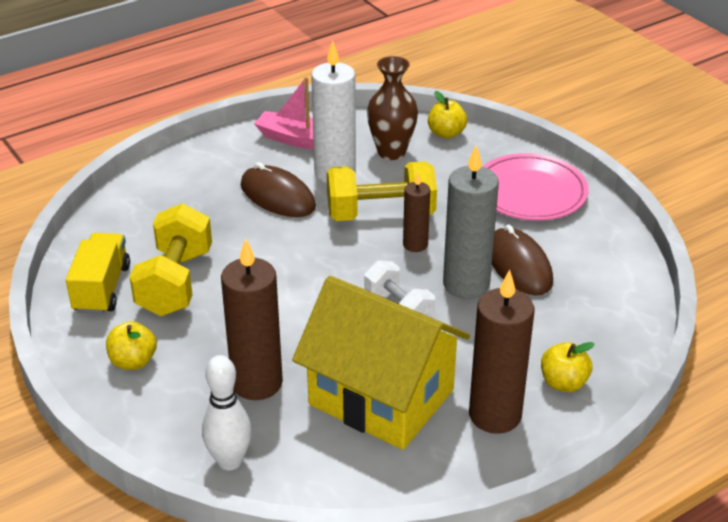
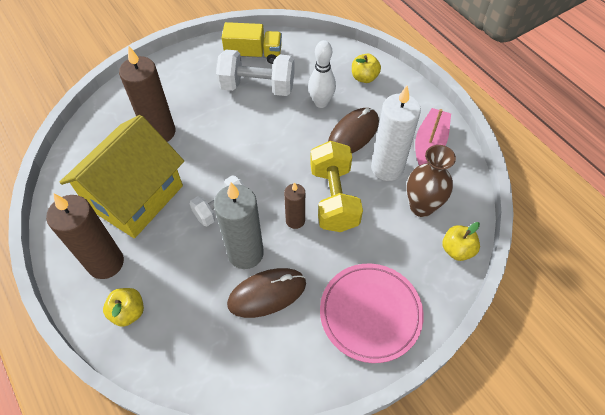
camera: 90 degrees right, 20 degrees up
yellow apple [106,321,157,370] -> yellow apple moved to [352,54,381,83]
yellow dumbbell [130,203,212,316] -> white dumbbell [216,49,295,96]
white bowling pin [202,355,252,470] -> white bowling pin moved to [308,40,336,108]

